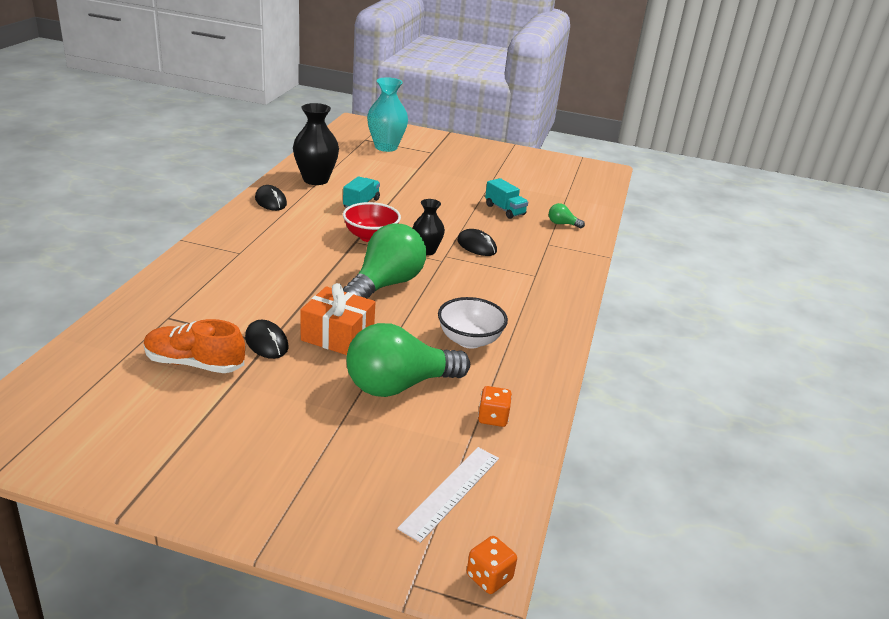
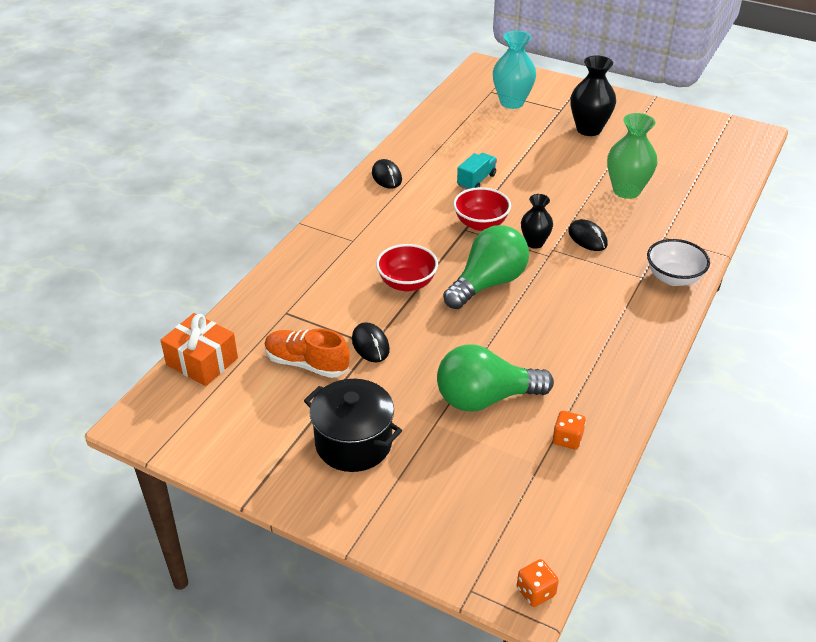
camera: 15 degrees right, 10 degrees up
black vase [293,103,339,185] -> black vase moved to [570,55,616,136]
orange gift [300,283,375,355] -> orange gift moved to [160,313,238,386]
white ruler [397,447,499,543] -> none
white bowl [438,297,508,349] -> white bowl moved to [647,239,710,286]
turquoise truck [485,178,528,219] -> green vase [607,113,657,199]
green light bulb [549,203,585,228] -> none
none -> black pot [304,379,402,472]
none -> red bowl [376,244,438,291]

